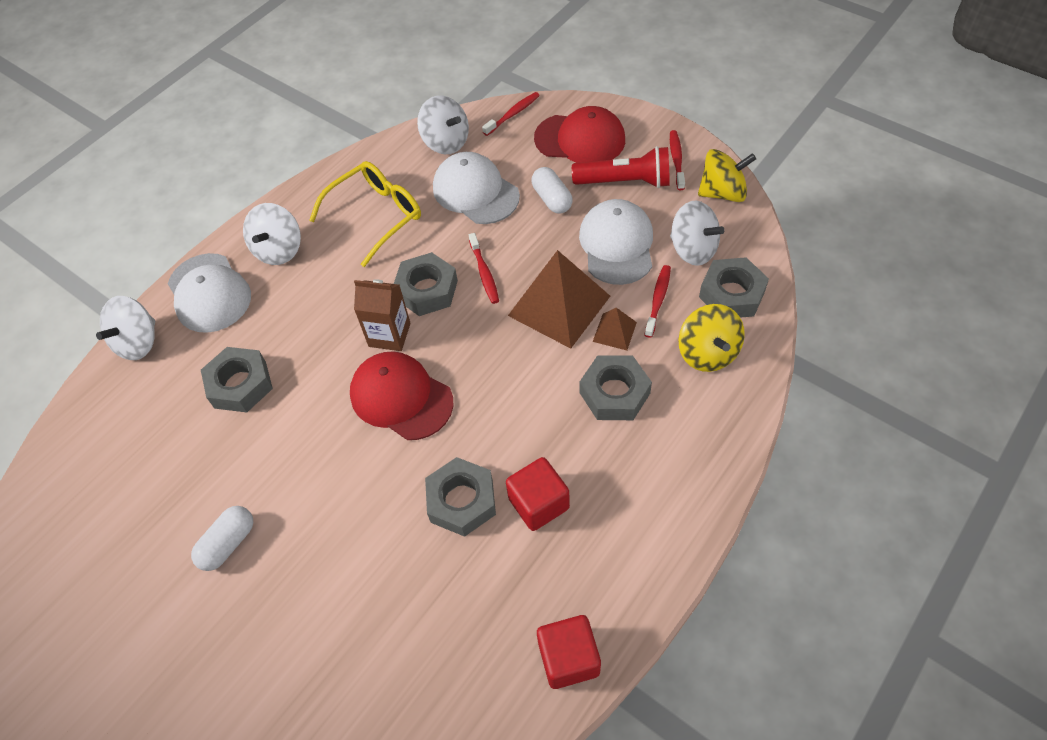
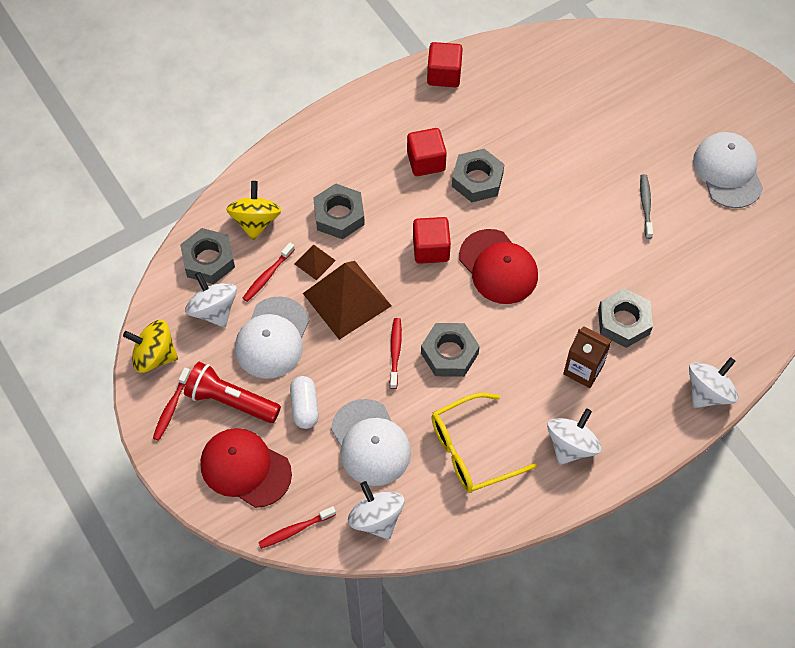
camera: 165 degrees left, 5 degrees up
white cap [168,253,251,333] -> white cap moved to [693,132,763,208]
white capsule [191,506,253,571] -> grey toothbrush [640,174,653,239]
brown carton [354,280,411,351] -> brown carton moved to [563,326,612,388]
none -> red cube [413,217,451,264]

